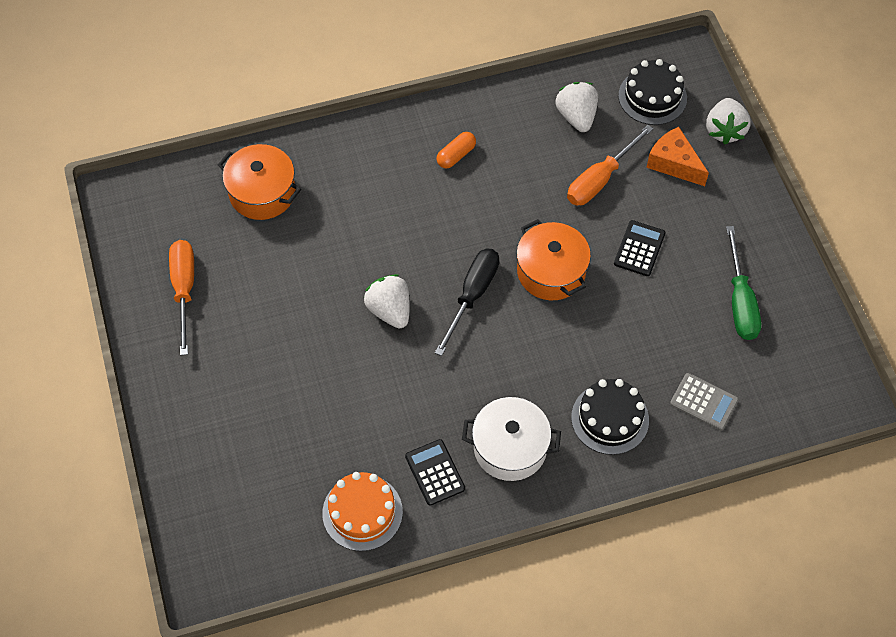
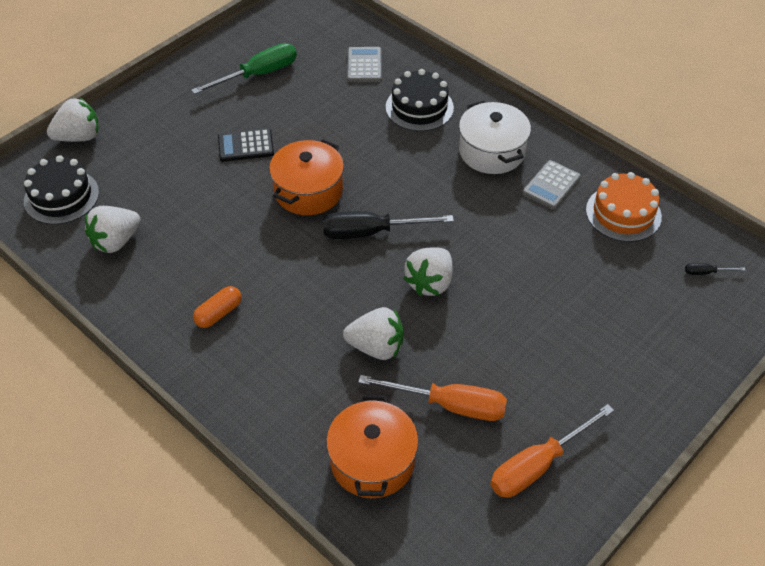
camera: 120 degrees left, 10 degrees down
black calculator [405,439,465,506] -> grey calculator [522,160,581,210]
orange capsule [437,132,476,169] -> orange capsule turned 60 degrees counterclockwise [193,286,242,328]
orange screwdriver [567,125,653,205] -> orange screwdriver moved to [358,375,507,421]
orange cheese [646,127,709,186] -> none
none -> white strawberry [343,307,403,360]
none -> black screwdriver [685,263,746,275]

